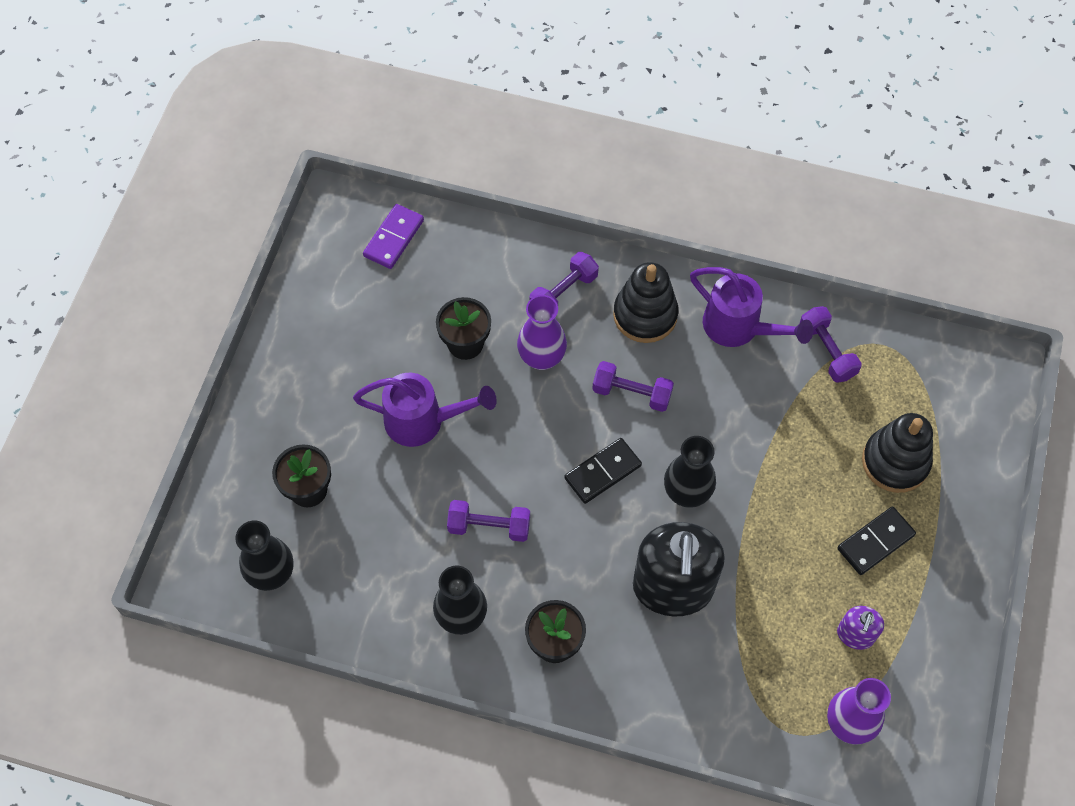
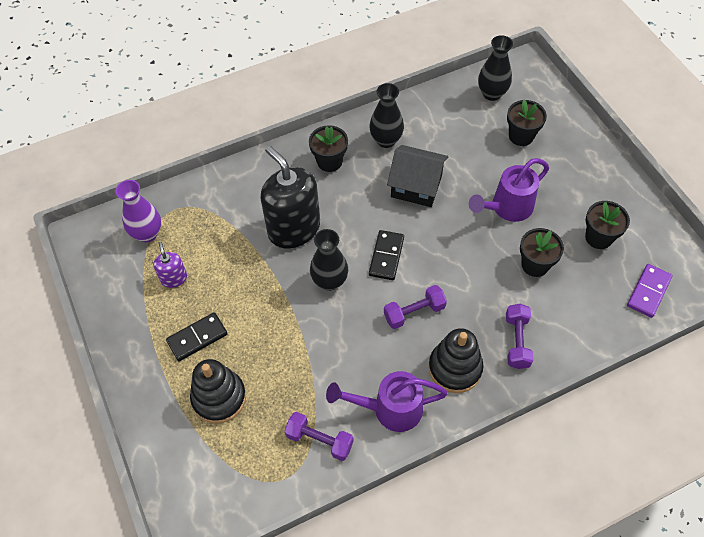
camera: 140 degrees right, 5 degrees down
purple domino [363,204,424,269] -> purple domino turned 45 degrees clockwise [627,264,672,318]
purple dumbbell [447,500,530,542] -> black house [387,145,448,207]
purple vase [517,295,567,370] -> none
black domino [837,506,916,575] -> black domino turned 45 degrees clockwise [166,312,228,361]
none -> black flower pot [585,201,630,249]

